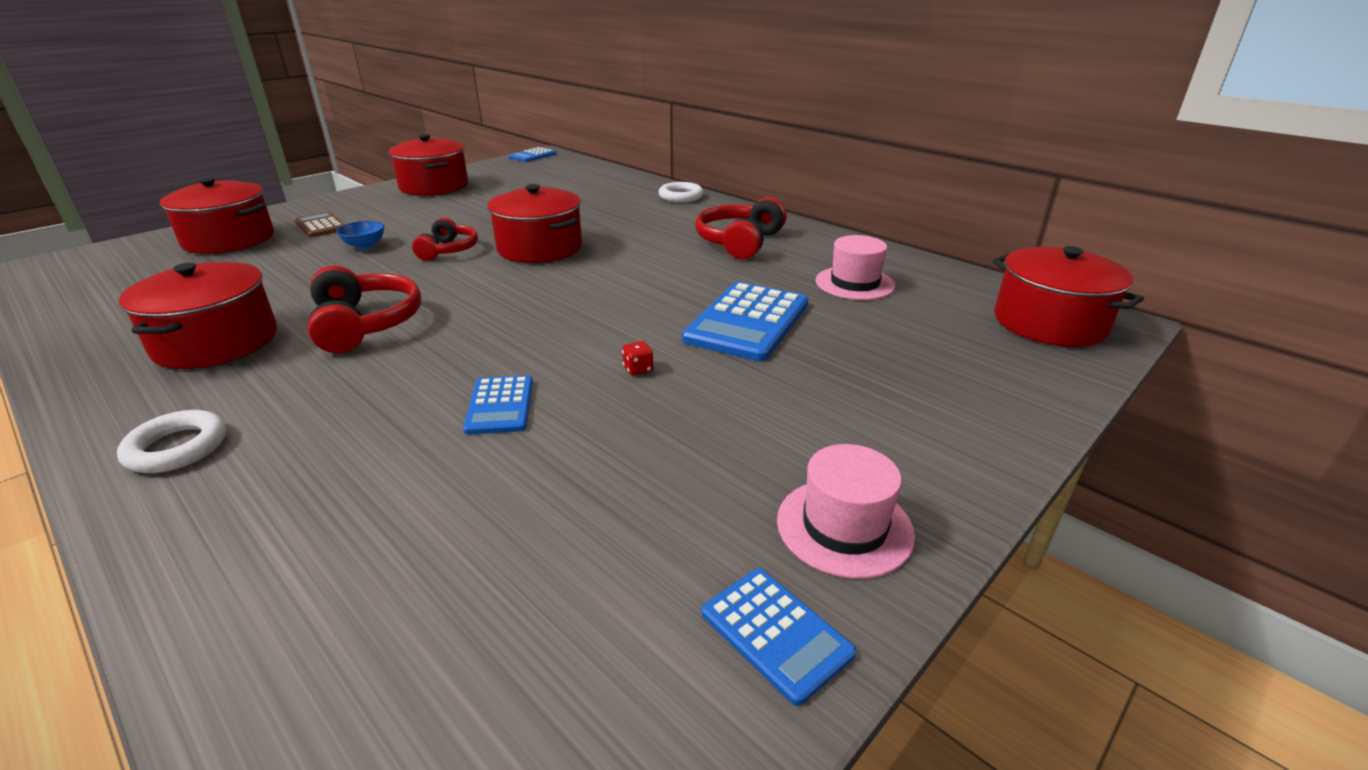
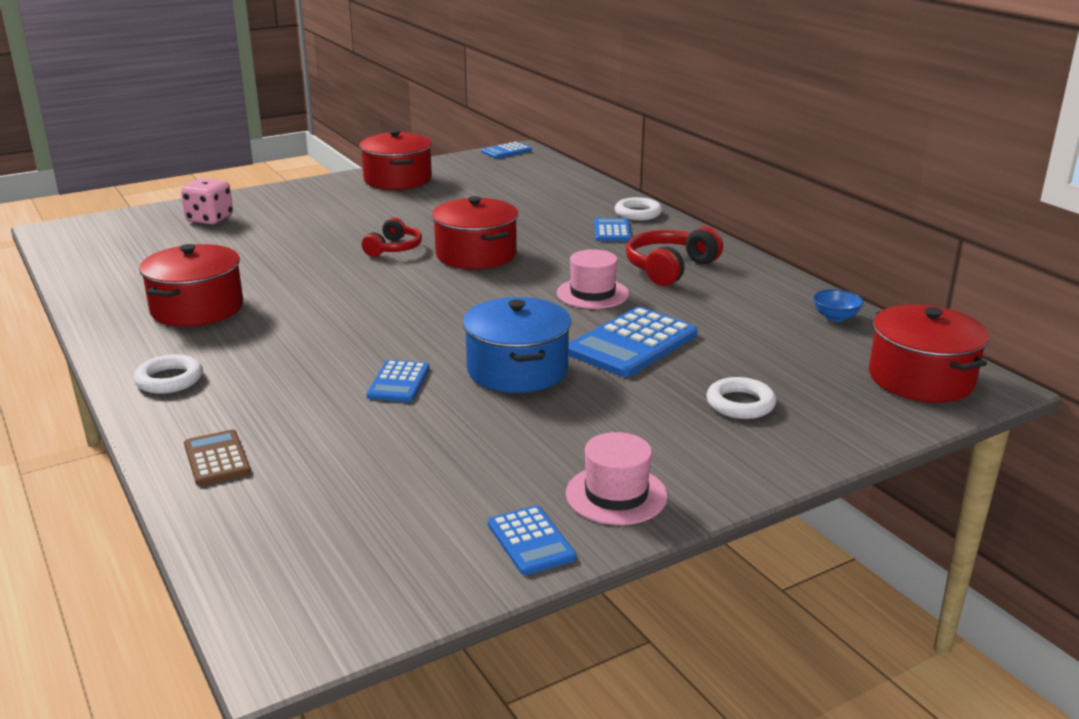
camera: 15 degrees right, 5 degrees down
red pot [160,177,274,254] -> pink dice [181,178,233,225]
brown calculator [295,212,345,237] -> brown calculator moved to [184,430,251,486]
red headphones [308,266,421,353] -> none
blue bowl [336,221,385,249] -> blue bowl moved to [813,289,863,322]
red dice [622,341,653,376] -> blue pot [463,297,571,393]
pink hat [816,235,895,300] -> pink hat moved to [557,249,629,309]
none -> blue calculator [594,218,631,241]
none -> white ring [706,377,776,419]

